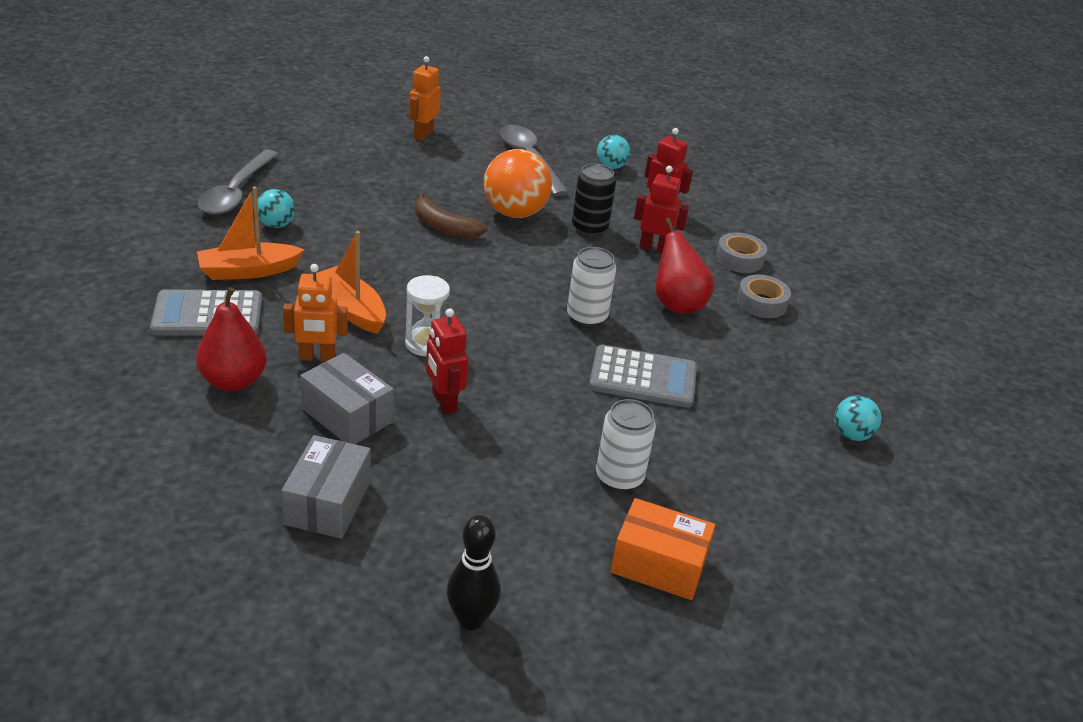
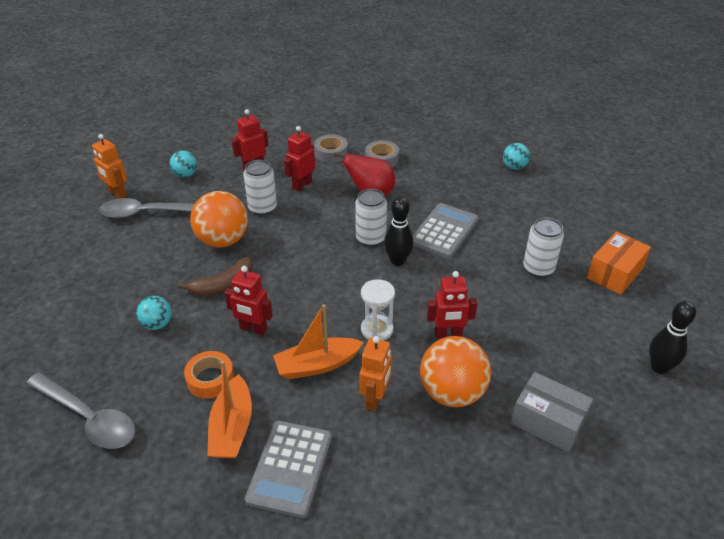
camera: 65 degrees left, 5 degrees up
red pear [196,287,267,391] -> none
turquoise ball [258,189,295,228] -> turquoise ball moved to [136,296,172,330]
grey box [300,353,394,444] -> orange ball [420,336,491,407]
orange robot [409,56,441,141] -> orange robot moved to [92,134,127,198]
black can [572,163,616,236] -> white can [243,160,277,215]
none -> orange tape [184,351,234,399]
none -> red robot [225,266,273,335]
none -> black bowling pin [384,196,414,266]

